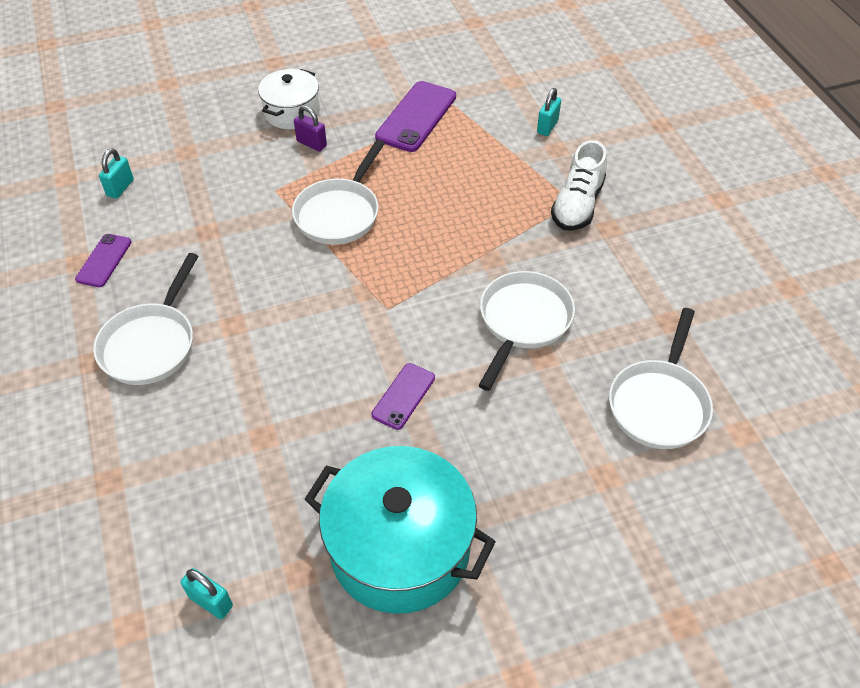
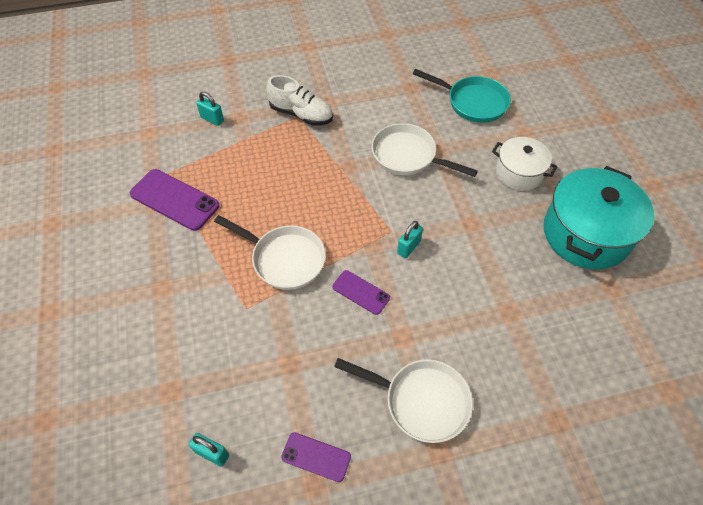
camera: 85 degrees left, 5 degrees up
turquoise padlock [181,568,233,619] -> turquoise padlock moved to [397,221,423,258]
white pot [258,69,320,129] -> white pot moved to [492,137,557,191]
purple padlock [294,106,327,152] -> none
purple phone [372,363,435,430] -> purple phone moved to [332,270,390,315]
white pan [609,308,713,449] -> turquoise pan [413,69,511,123]

